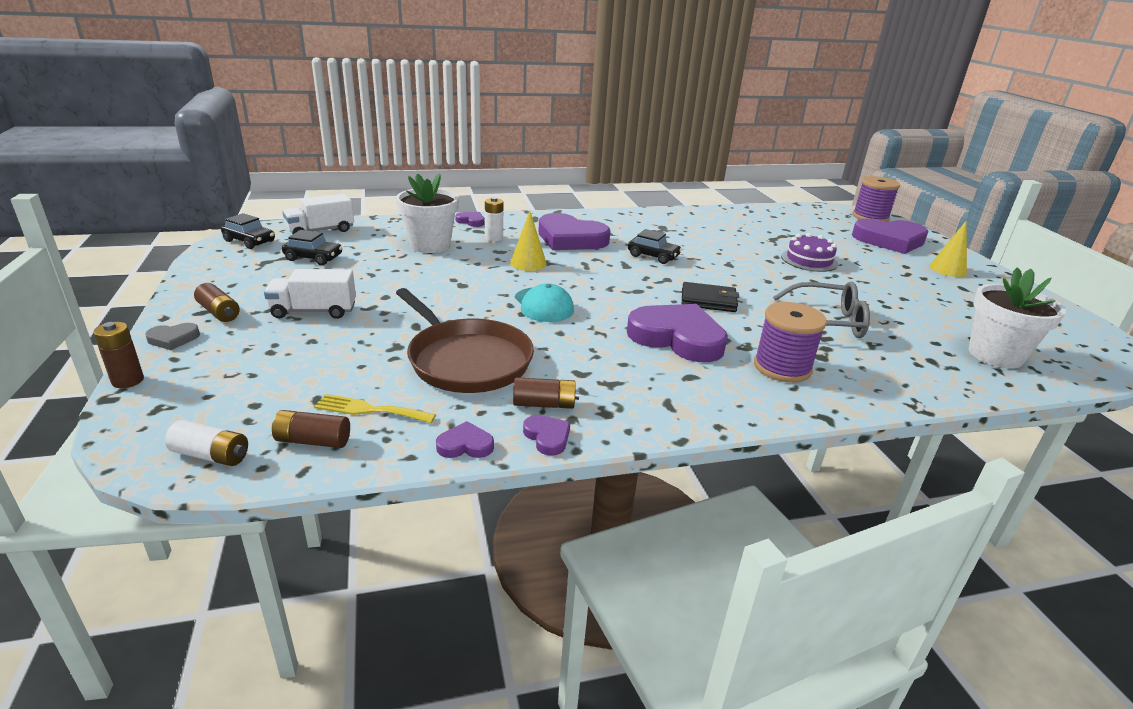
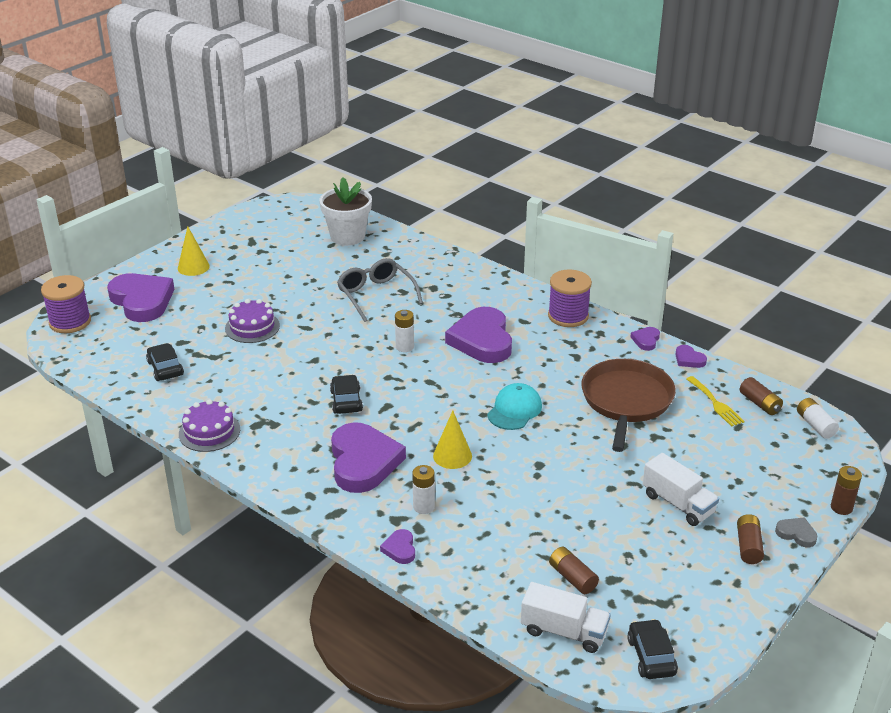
camera: 125 degrees left, 5 degrees up
black car [282,230,343,265] -> black car moved to [146,343,184,381]
white flower pot [396,173,459,253] -> none
brown battery [513,377,579,409] -> brown battery moved to [549,547,599,594]
black wallet [682,282,739,312] -> white battery [395,310,414,352]
purple spool [754,302,827,383] -> purple spool moved to [548,270,592,327]
none -> purple cake [179,399,240,452]

